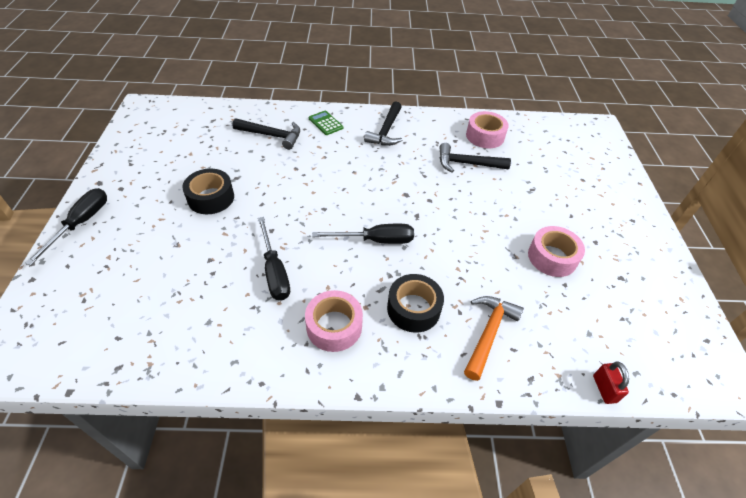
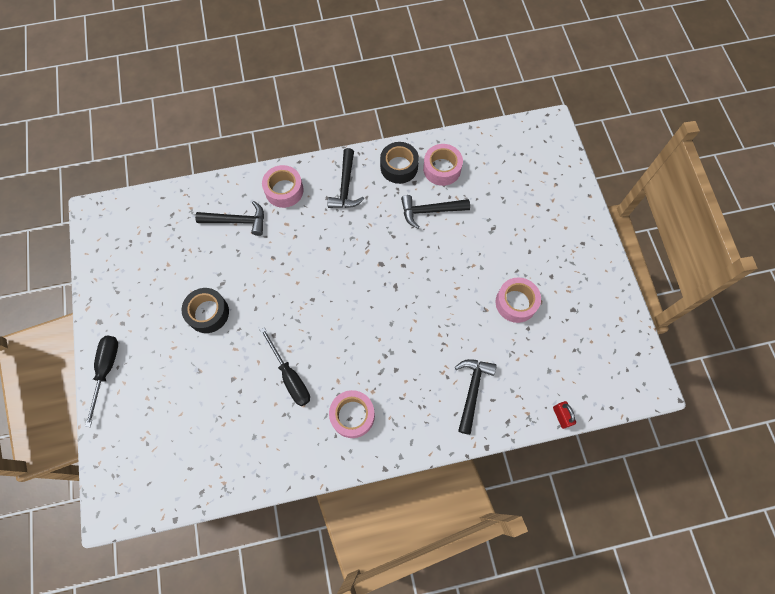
camera: 10 degrees left, 20 degrees up
green calculator [309,111,343,135] -> pink tape [262,165,304,208]
black screwdriver [312,224,414,244] -> none
black tape [387,274,444,333] -> black tape moved to [380,142,419,184]
orange hammer [464,296,524,381] -> black hammer [455,359,497,435]

